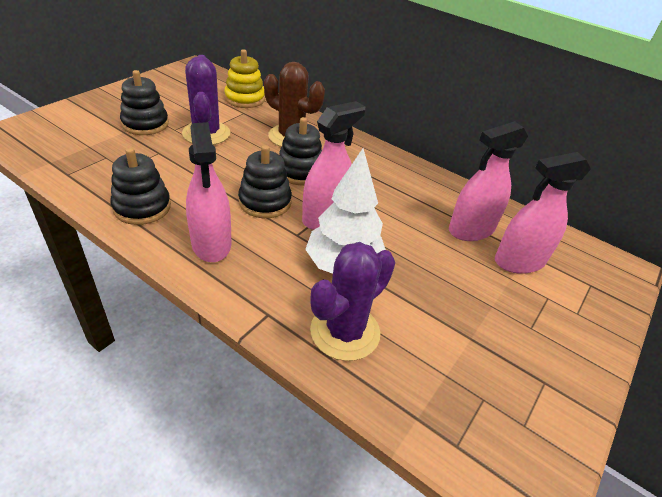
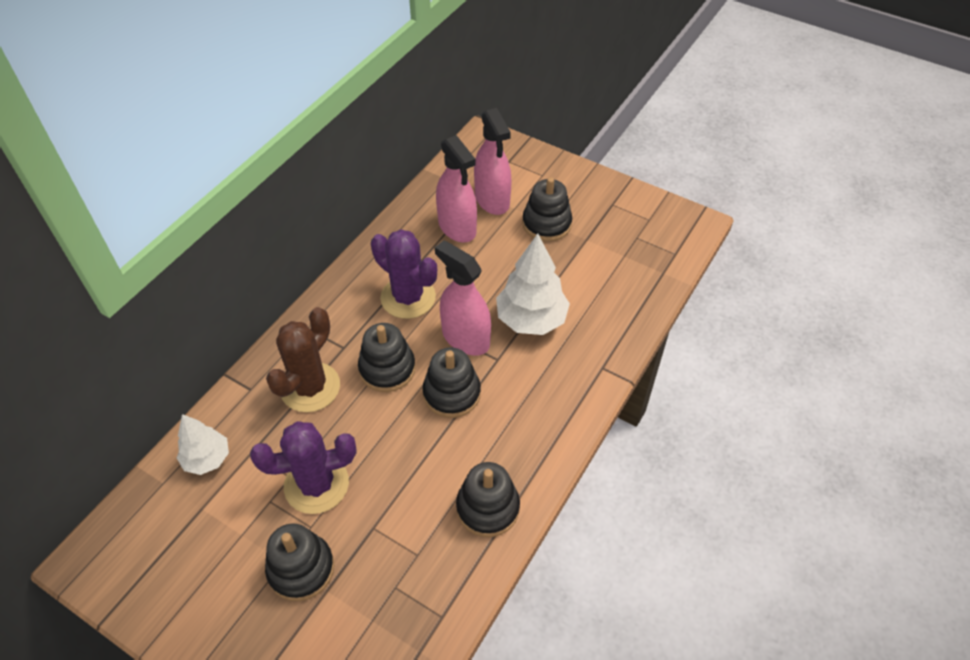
camera: 90 degrees left, 10 degrees up
pink spray bottle [186,122,232,262] -> none
yellow stacking toy [224,49,265,108] -> white tree [177,414,229,475]
purple cactus [310,242,395,361] -> purple cactus moved to [371,229,437,319]
none -> black stacking toy [522,177,572,242]

